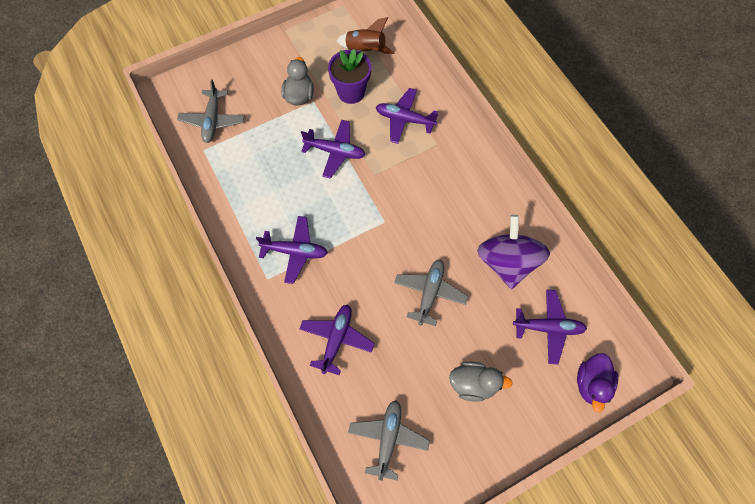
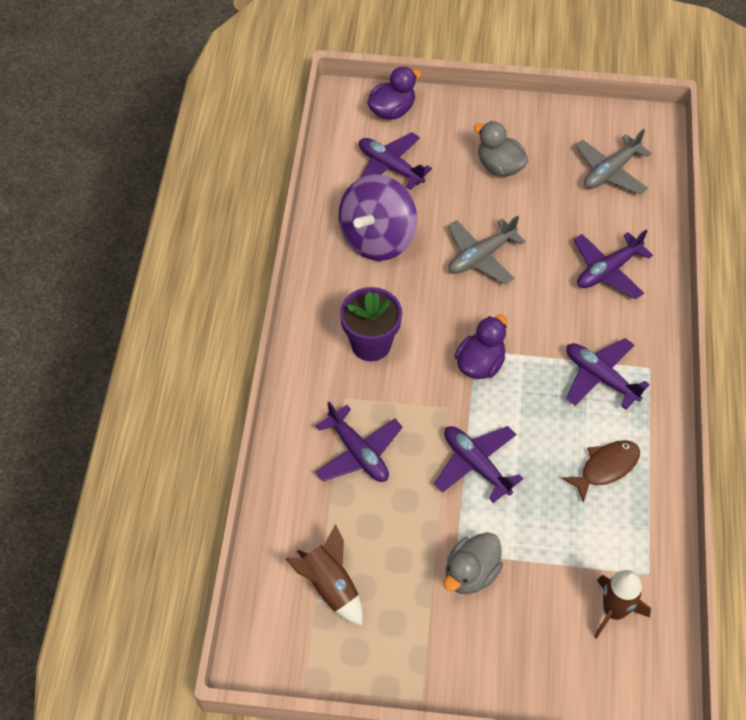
camera: 145 degrees left, 10 degrees down
grey plane [177,80,244,143] -> brown rocket [594,570,651,639]
purple flower pot [328,49,371,104] -> purple flower pot moved to [340,287,402,361]
none -> purple duck [455,315,507,379]
none -> brown fish [562,440,640,503]

